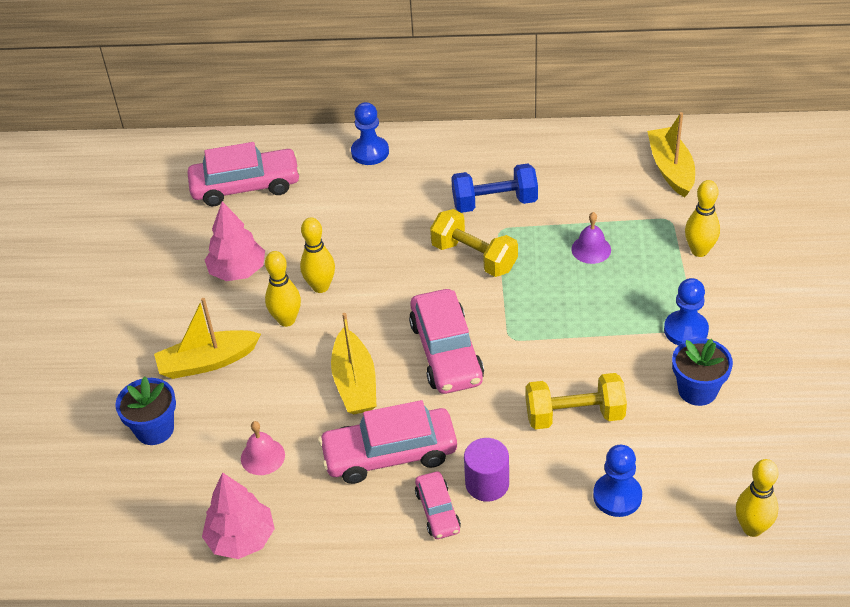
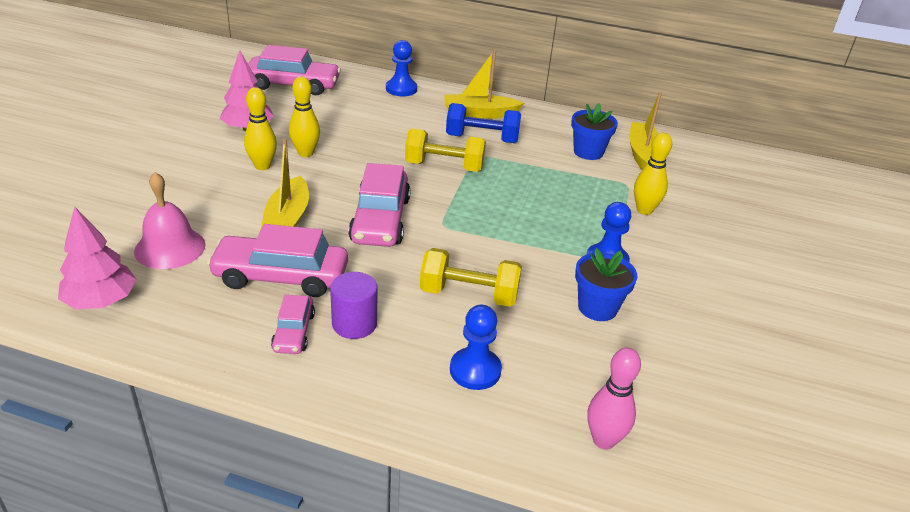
camera: 10 degrees right, 10 degrees down
blue flower pot [115,376,176,445] -> blue flower pot moved to [571,103,618,160]
yellow boat [154,298,261,379] -> yellow boat moved to [444,50,524,119]
pink bell [241,421,285,475] -> pink bell [134,172,206,269], size x1.59
yellow dumbbell [430,209,518,277] -> yellow dumbbell turned 45 degrees counterclockwise [405,129,486,172]
purple bell [571,212,611,264] -> none
yellow bowling pin [736,459,779,537] -> pink bowling pin [588,348,641,450]

